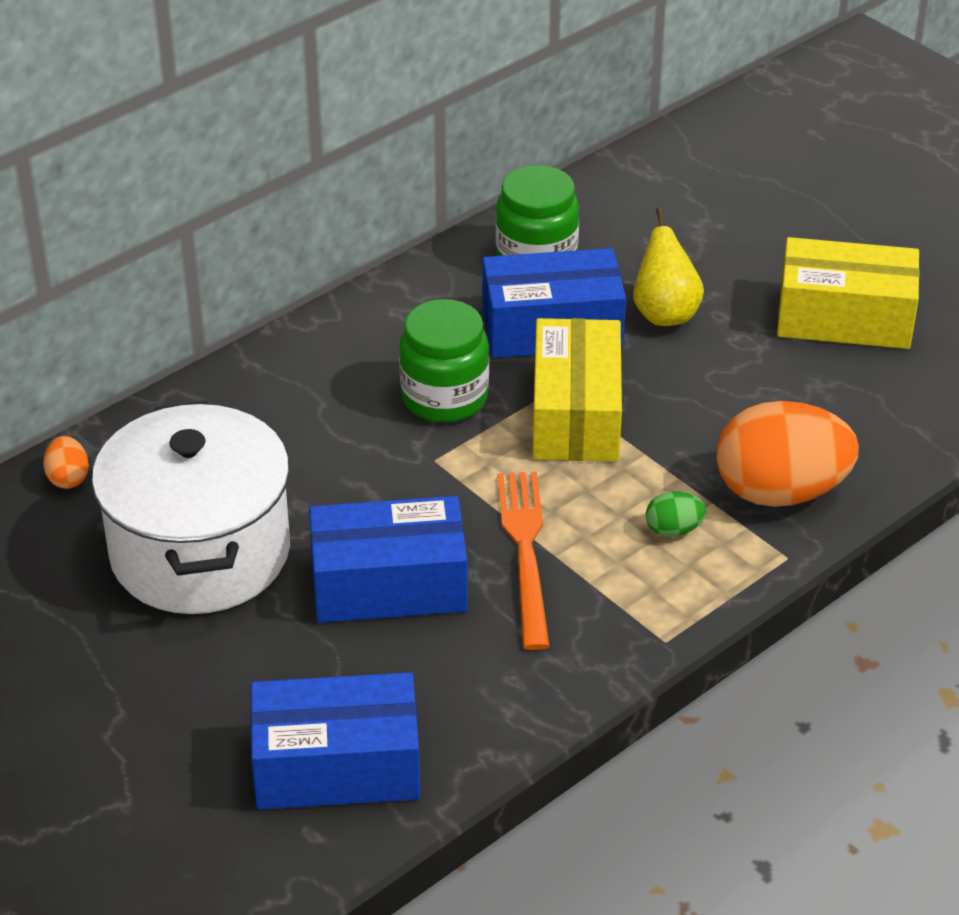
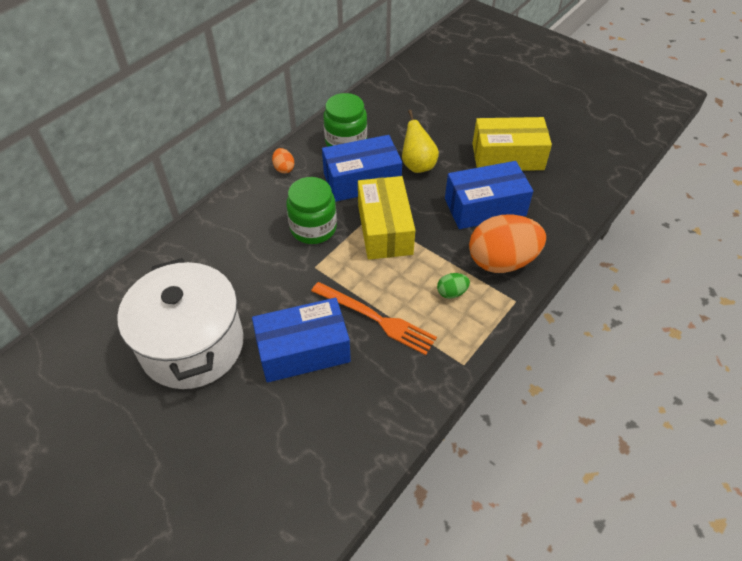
camera: 10 degrees left, 10 degrees up
orange egg [43,436,89,489] -> orange egg moved to [272,148,294,173]
blue box [250,672,420,810] -> blue box moved to [445,161,533,229]
orange fork [497,472,550,650] -> orange fork turned 135 degrees clockwise [311,282,437,355]

